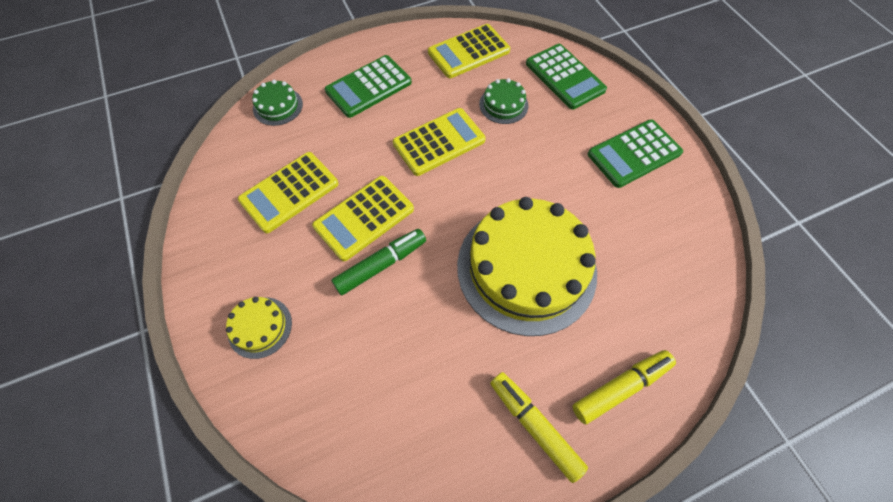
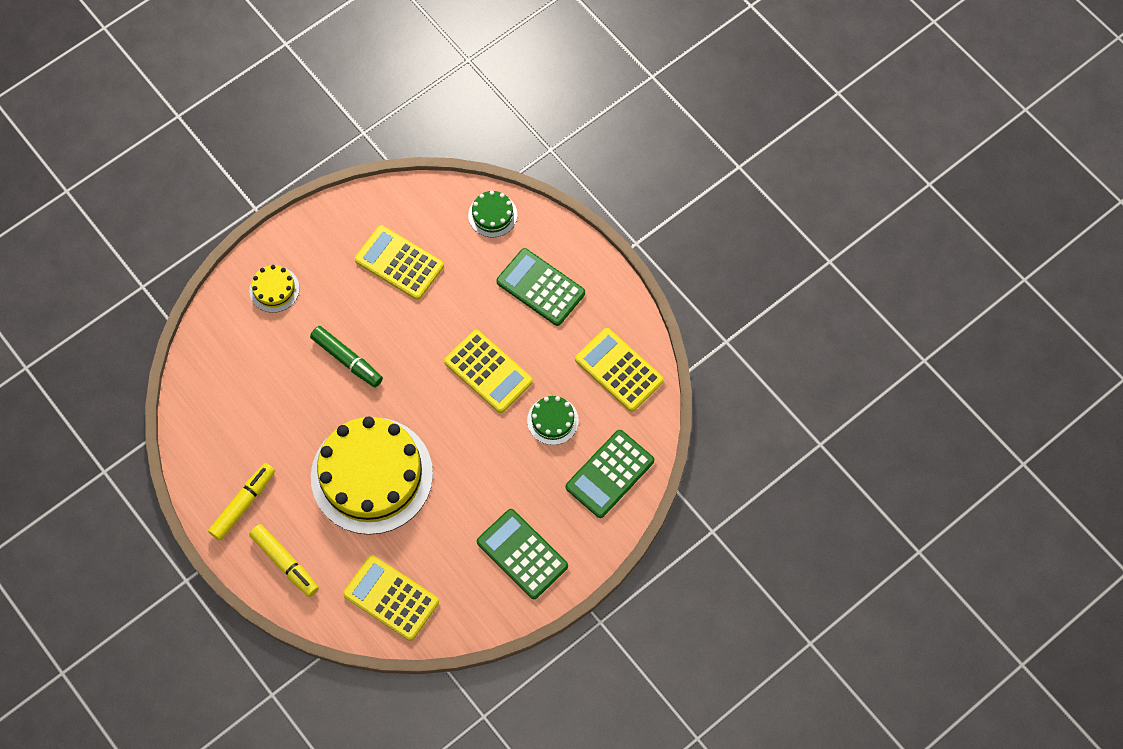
camera: 75 degrees right, 5 degrees up
yellow calculator [312,176,414,261] -> yellow calculator moved to [343,555,439,641]

